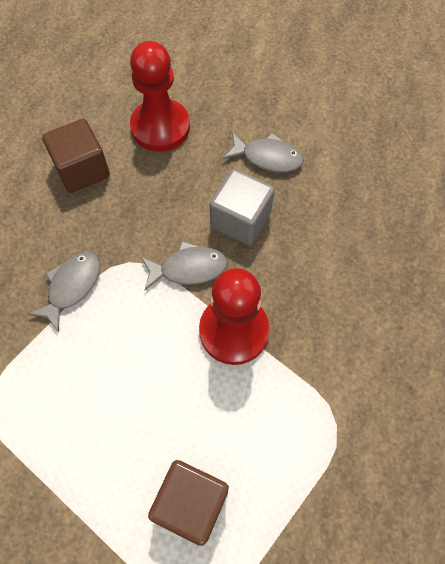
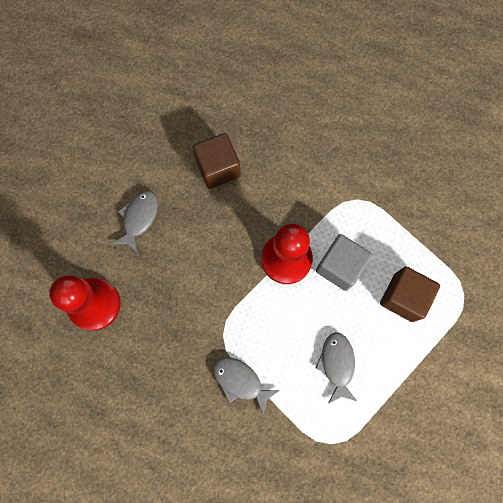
camera: 85 degrees left, 10 degrees up
brown cube [42,119,110,193] -> brown cube moved to [193,133,241,189]
grey fish [141,241,228,290] -> grey fish moved to [315,332,358,403]
grey cube [210,169,275,245] -> grey cube moved to [316,234,372,291]

